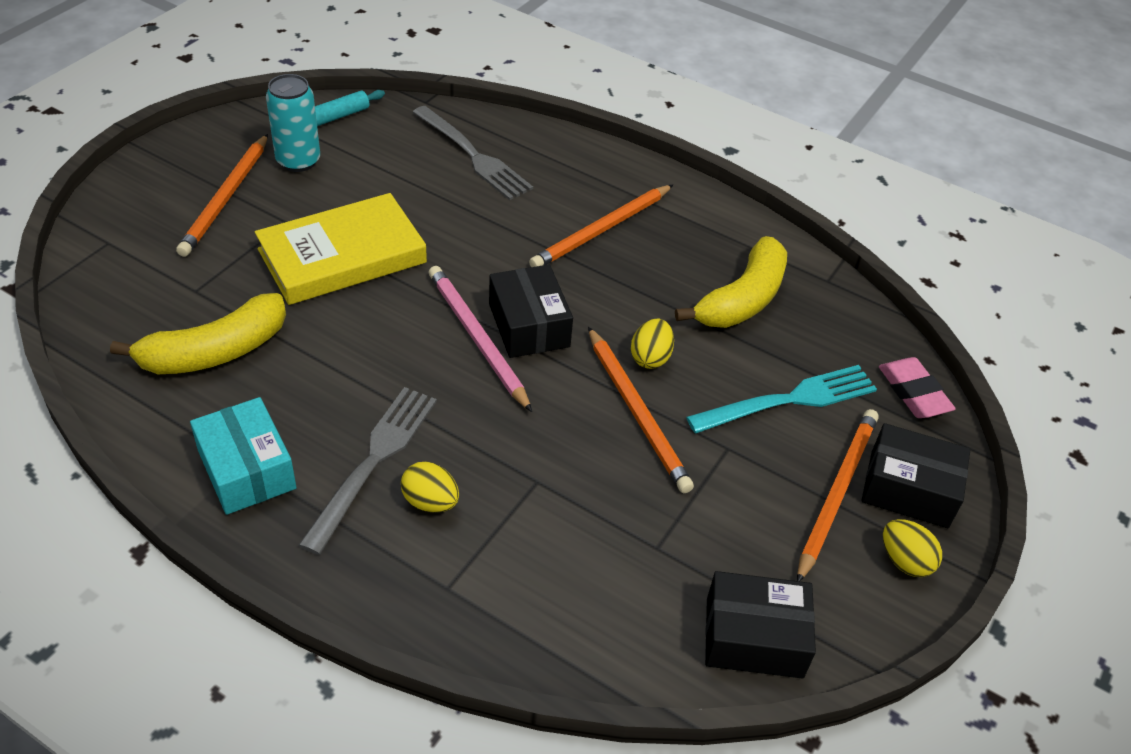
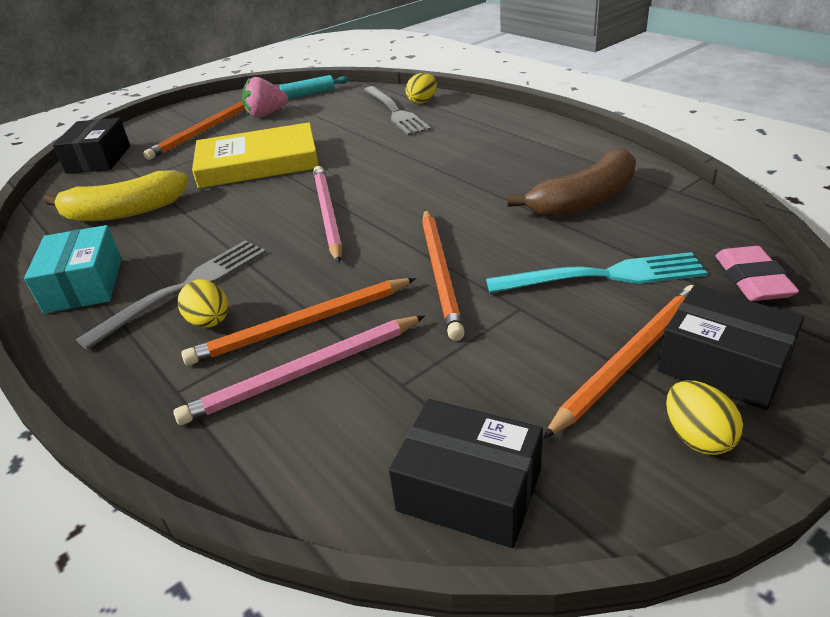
camera: 25 degrees right, 10 degrees down
turquoise can [266,74,320,172] -> pink strawberry [242,77,288,117]
black box [489,265,573,358] -> black box moved to [53,118,130,174]
orange pencil [529,185,673,267] -> orange pencil moved to [181,278,416,365]
yellow egg [631,319,674,369] -> yellow egg moved to [405,73,437,104]
yellow banana [675,236,787,328] -> brown banana [507,148,636,218]
none -> pink pencil [173,316,425,425]

